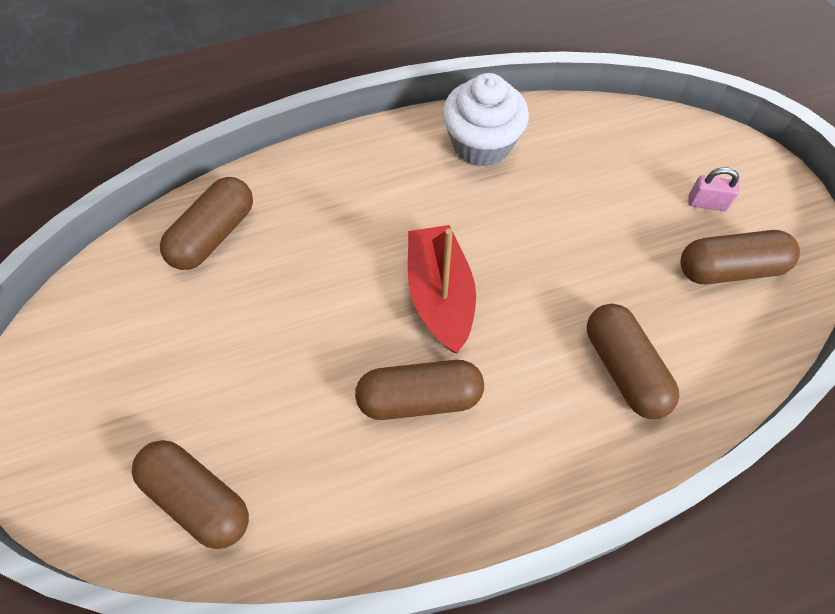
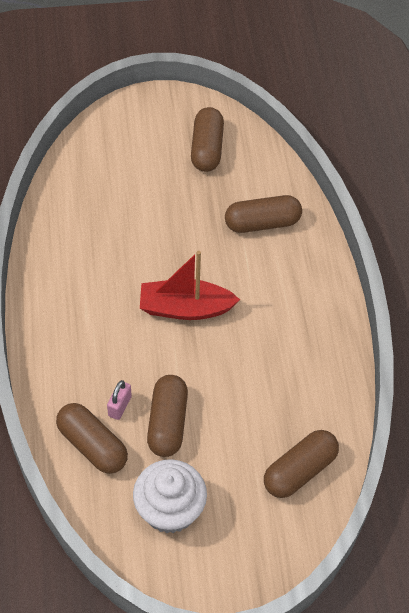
camera: 80 degrees left, 5 degrees down
brown capsule [355,360,484,420] -> brown capsule moved to [147,375,188,457]
white cupcake [443,73,529,167] -> white cupcake moved to [133,459,207,533]
pink padlock [688,167,739,211] -> pink padlock moved to [107,380,132,420]

